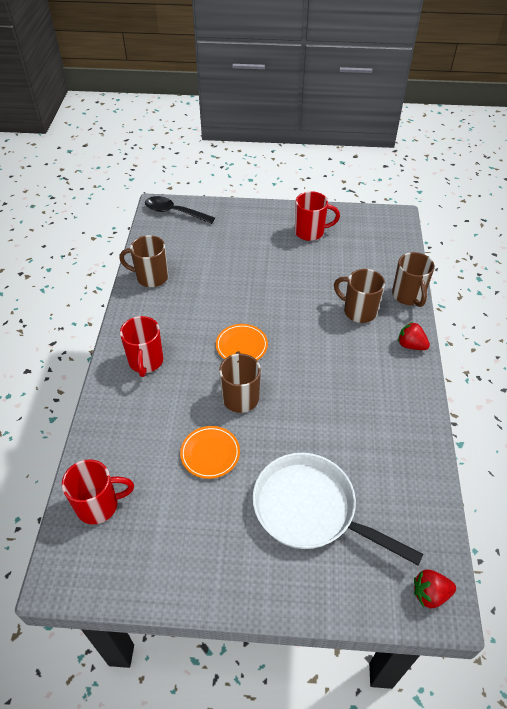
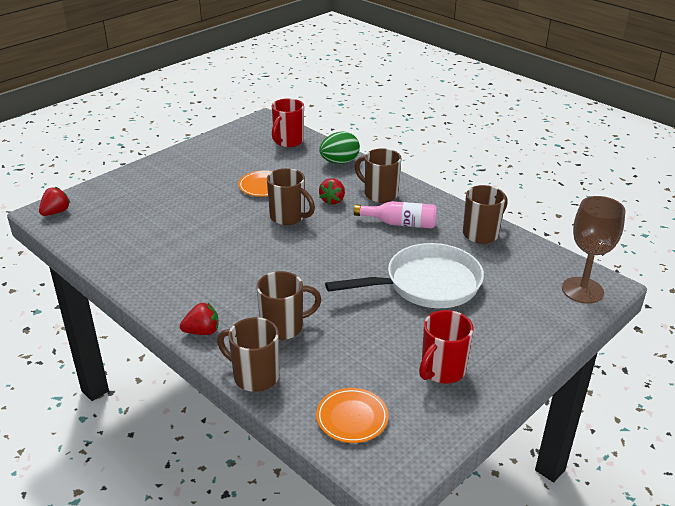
camera: 130 degrees right, 15 degrees down
red mug [120,316,163,377] -> brown mug [355,148,401,203]
black spoon [145,196,215,224] -> brown goblet [562,196,626,304]
orange plate [216,324,268,360] -> orange plate moved to [316,388,389,443]
white pan [253,453,423,565] -> white pan moved to [325,243,484,308]
none -> green egg [319,132,360,164]
none -> red strawberry [319,178,345,205]
none -> pink bottle [354,201,437,229]

